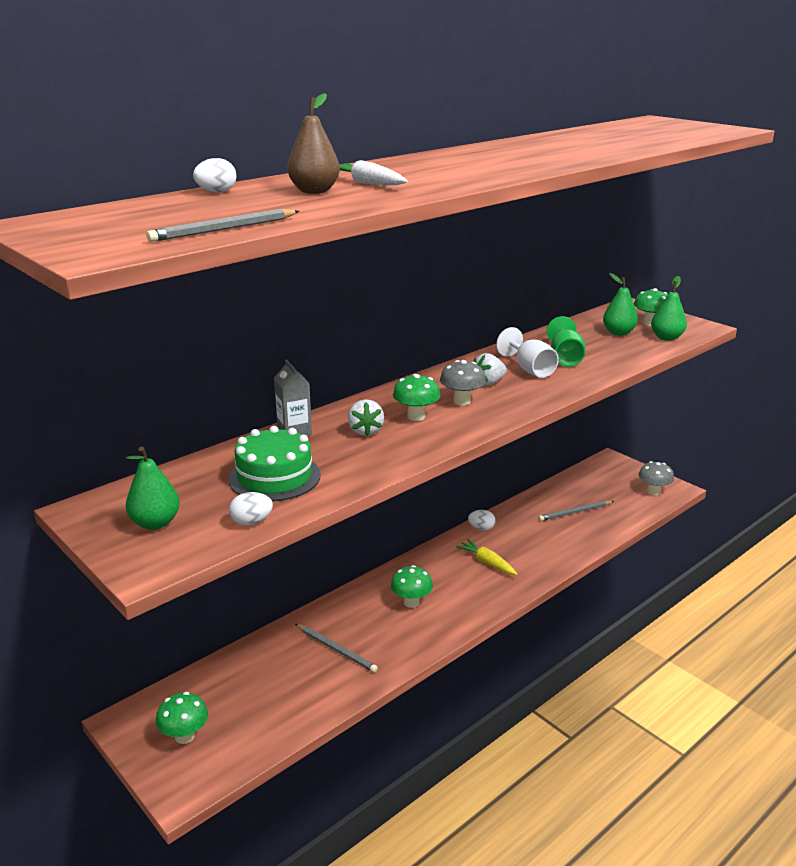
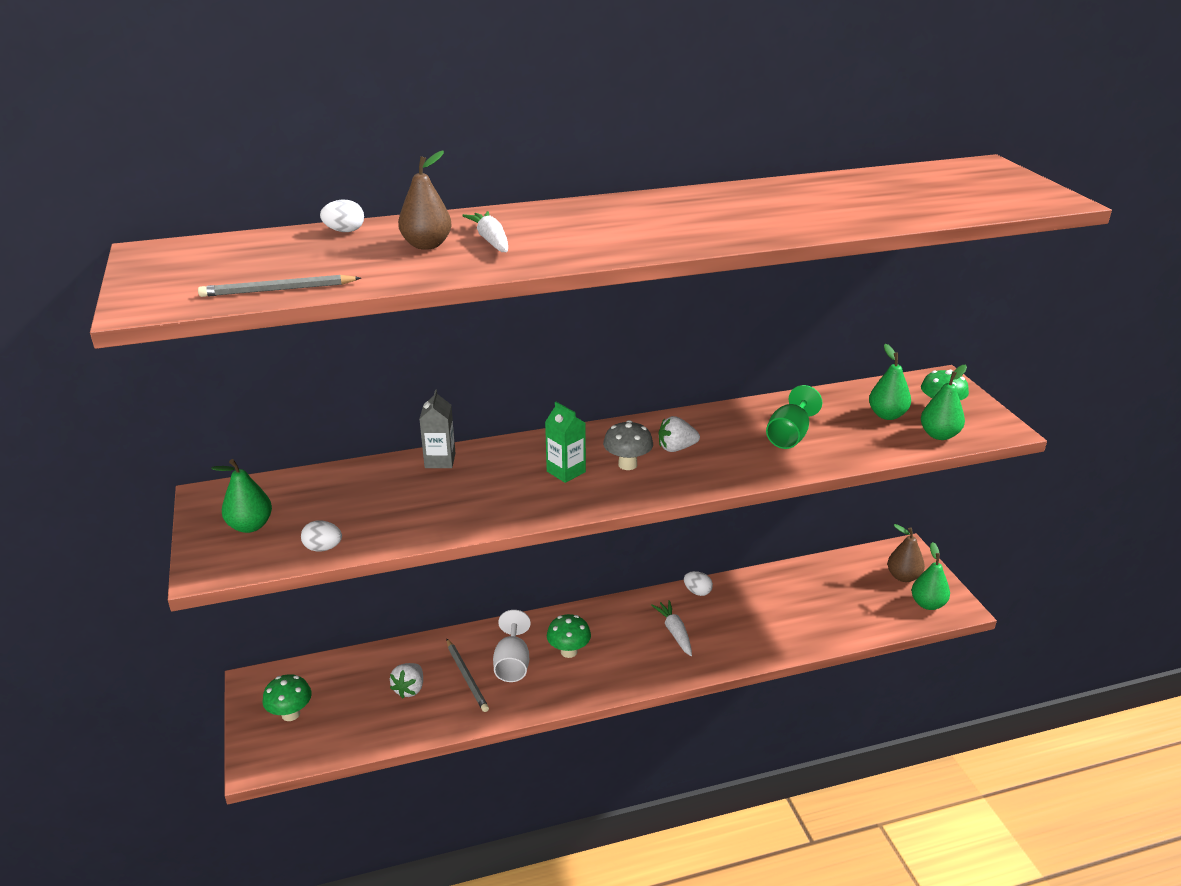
camera: 25 degrees right, 5 degrees up
green cake [228,426,321,501] -> none
white strawberry [348,399,384,436] -> white strawberry moved to [390,663,423,698]
green mushroom [393,374,440,421] -> green carton [545,402,586,483]
yellow carrot [456,539,517,575] -> white carrot [651,600,692,656]
white goblet [496,327,559,378] -> white goblet moved to [493,610,531,682]
grey pencil [538,501,614,521] -> none
grey mushroom [638,461,674,495] -> green pear [911,542,950,610]
none -> brown pear [887,524,925,582]

